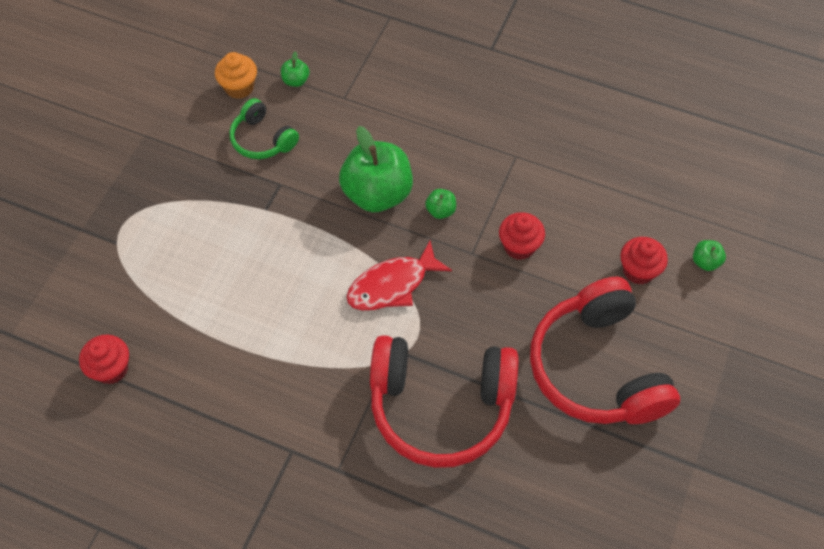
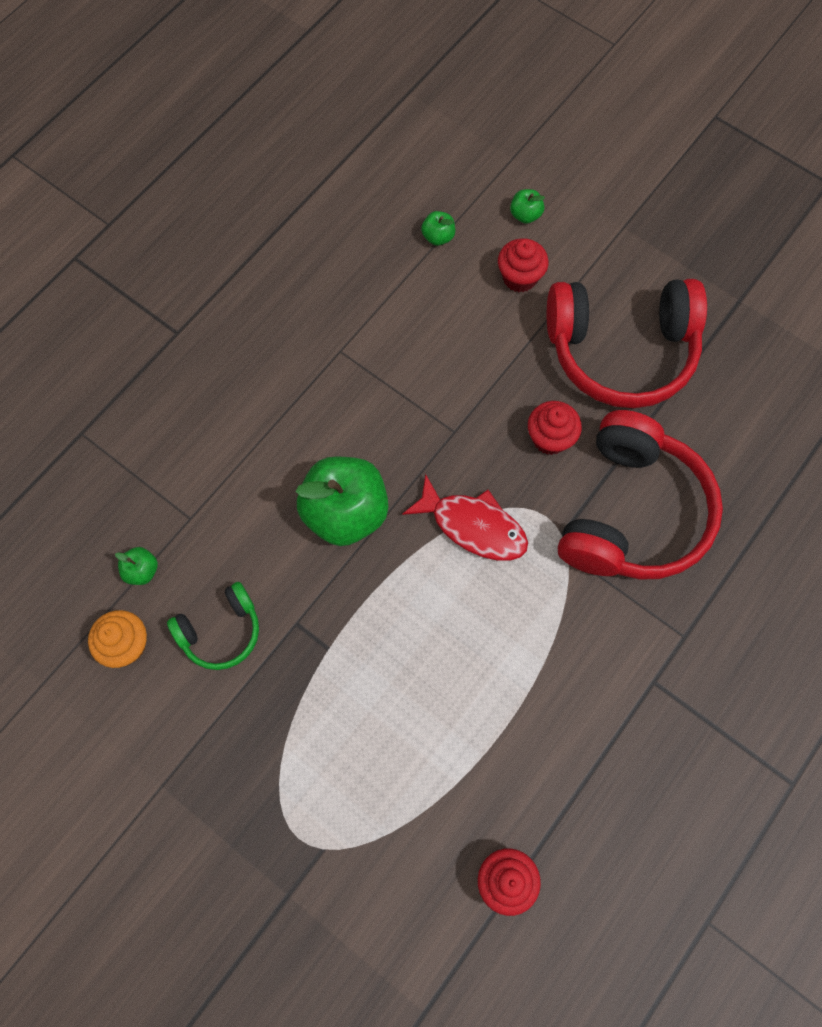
camera: 75 degrees left, 10 degrees up
red fish [347,241,452,310] -> red fish turned 45 degrees counterclockwise [402,474,528,561]
green apple [425,189,456,219] -> green apple moved to [421,211,455,246]
red cupcake [499,212,545,260] -> red cupcake moved to [528,401,582,455]

